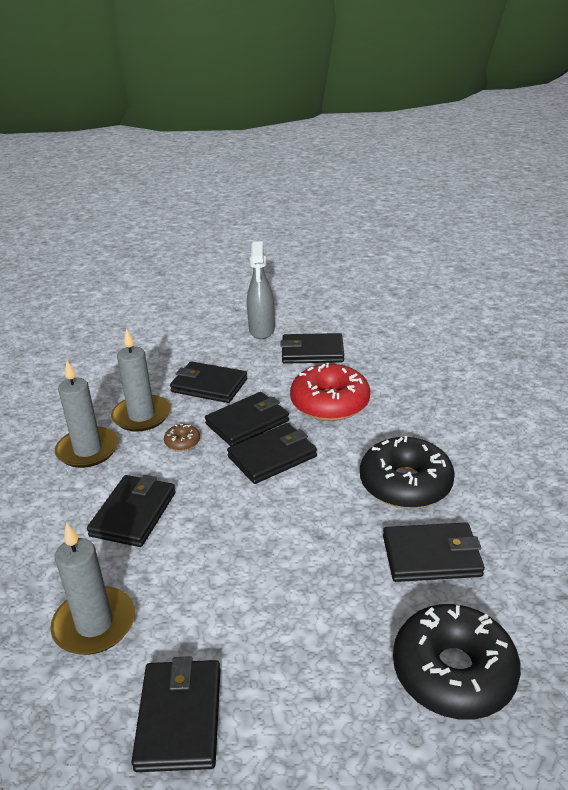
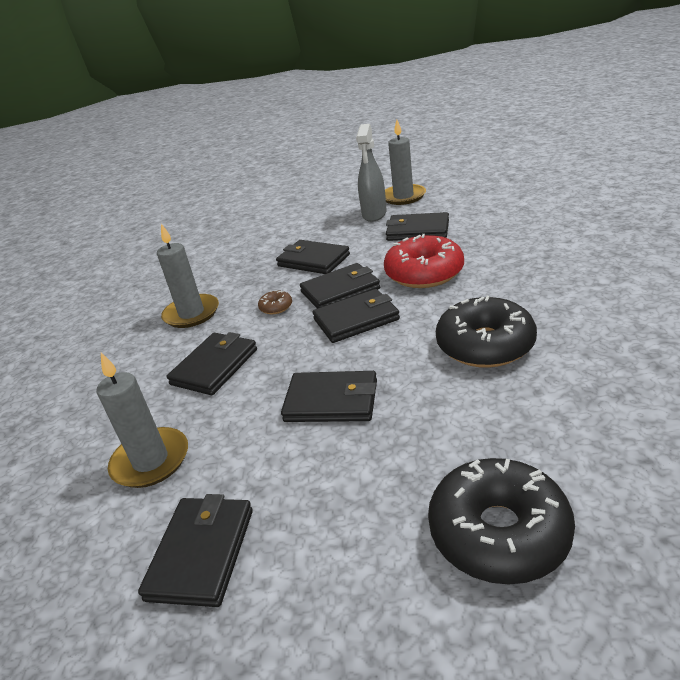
camera: 15 degrees right, 0 degrees up
grey candle [111,329,171,432] -> grey candle moved to [385,120,426,205]
black wallet [383,522,485,582] -> black wallet moved to [281,371,377,422]

